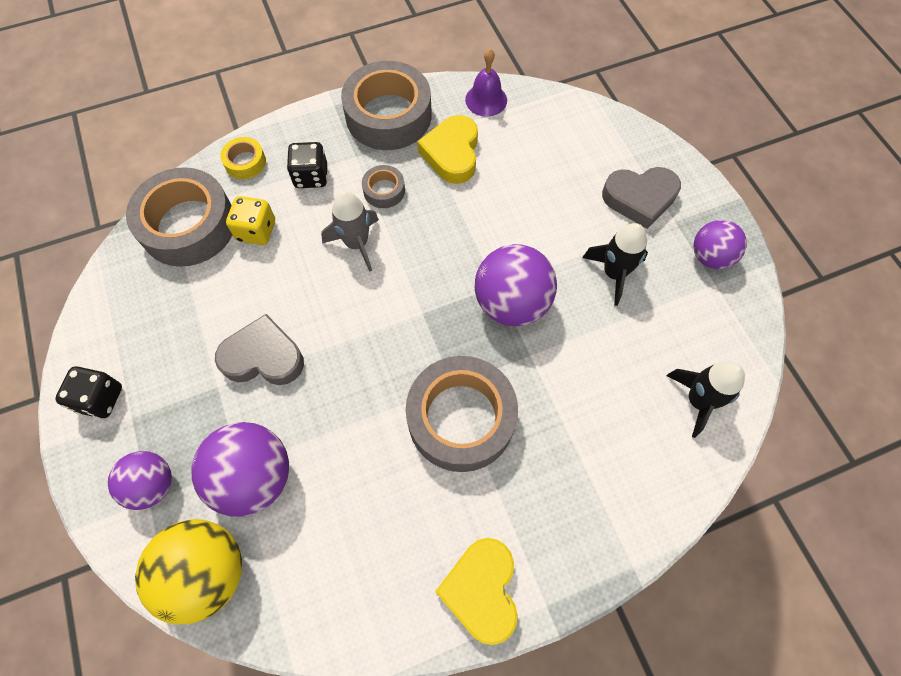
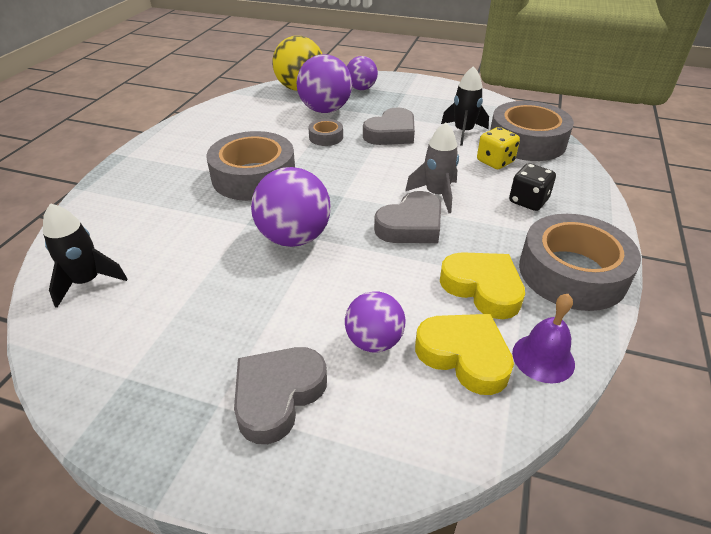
camera: 130 degrees right, 25 degrees down
black dice [55,366,122,419] -> none
yellow tape [220,137,266,179] -> none
grey tape [362,165,405,208] -> grey tape moved to [308,119,343,146]
yellow heart [435,538,518,645] -> yellow heart moved to [415,314,514,395]
black rocket [582,223,648,306] -> black rocket moved to [441,66,489,146]
purple ball [693,220,747,269] -> purple ball moved to [345,291,406,353]
none -> grey heart [374,191,441,243]

